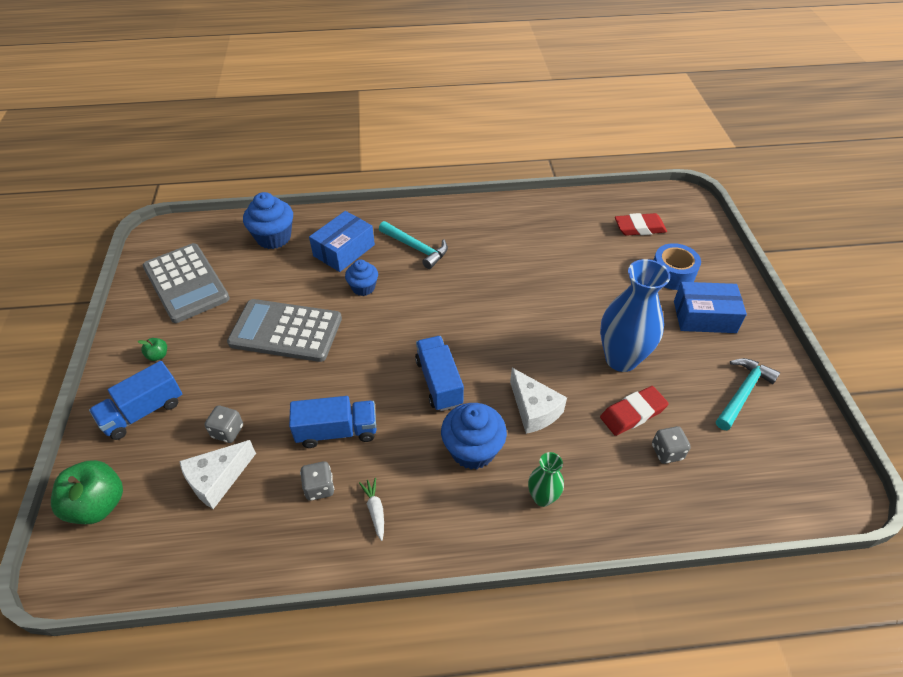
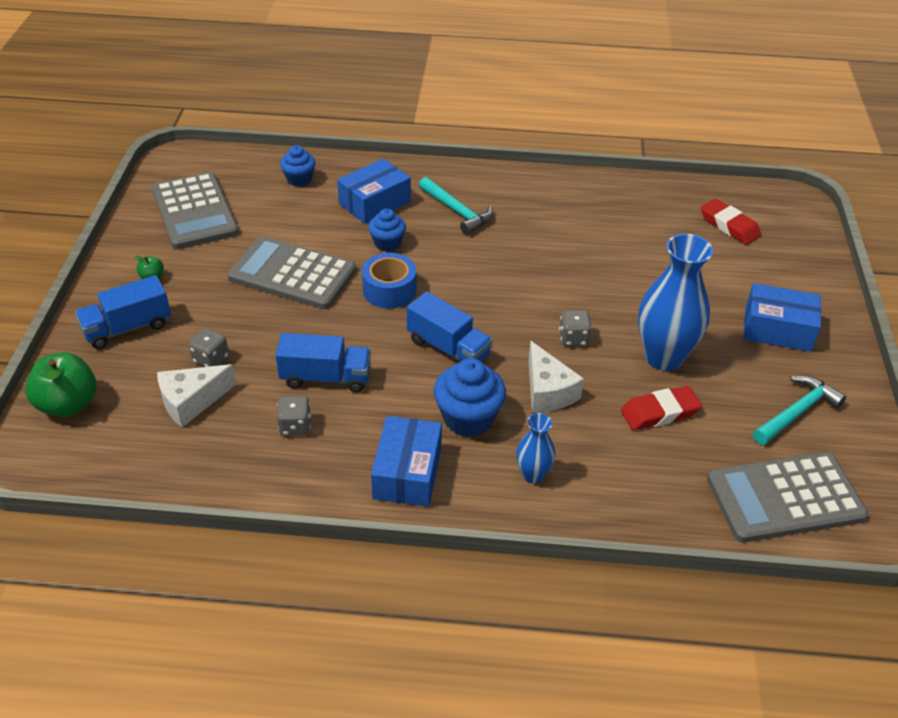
camera: 10 degrees right, 5 degrees down
blue cupcake [243,192,293,249] -> blue cupcake [280,145,315,186], size x0.63
white carrot [359,478,384,541] -> none
blue truck [415,336,464,411] -> blue truck turned 135 degrees clockwise [407,291,493,363]
green vase [528,452,564,507] -> blue vase [516,413,555,484]
red eraser [615,213,667,236] -> red eraser turned 45 degrees clockwise [701,199,761,245]
grey dice [652,426,691,464] -> grey dice moved to [559,310,592,346]
blue tape [654,243,701,290] -> blue tape moved to [362,253,417,309]
none -> blue box [371,416,442,507]
none -> grey calculator [707,452,868,543]

